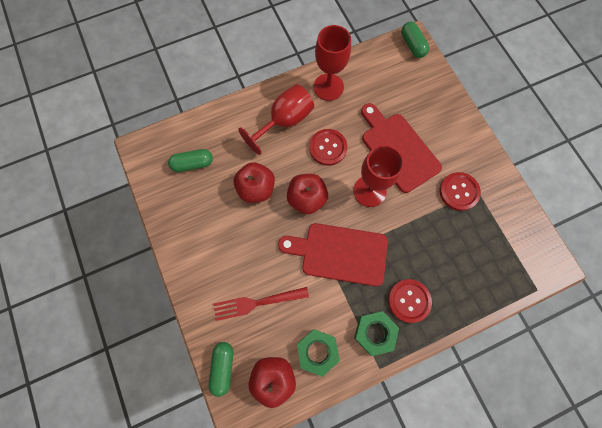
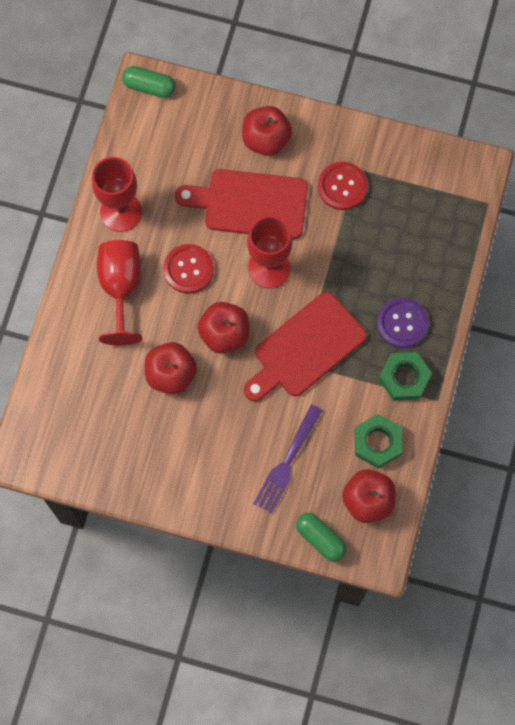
camera: 50 degrees left, 0 degrees up
green capsule [168,149,213,172] -> none
red fork [213,287,309,321] -> purple fork [253,404,322,513]
red button [388,279,432,323] -> purple button [377,298,428,348]
none -> red apple [242,106,292,156]

